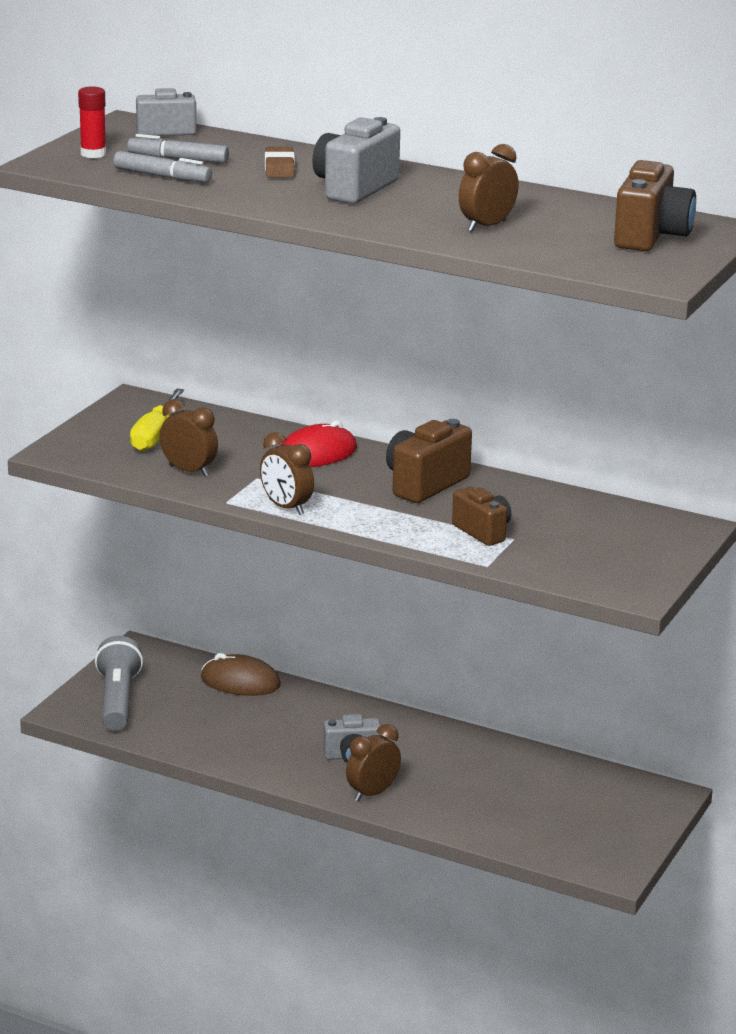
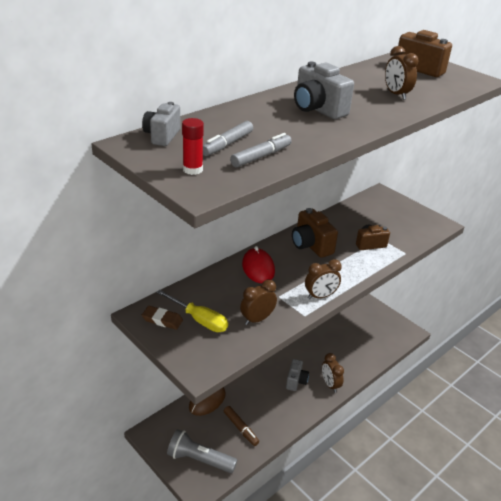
camera: 70 degrees left, 10 degrees up
brown eraser [265,147,295,178] -> brown eraser moved to [142,306,183,330]
none -> brown marker [224,406,259,446]

